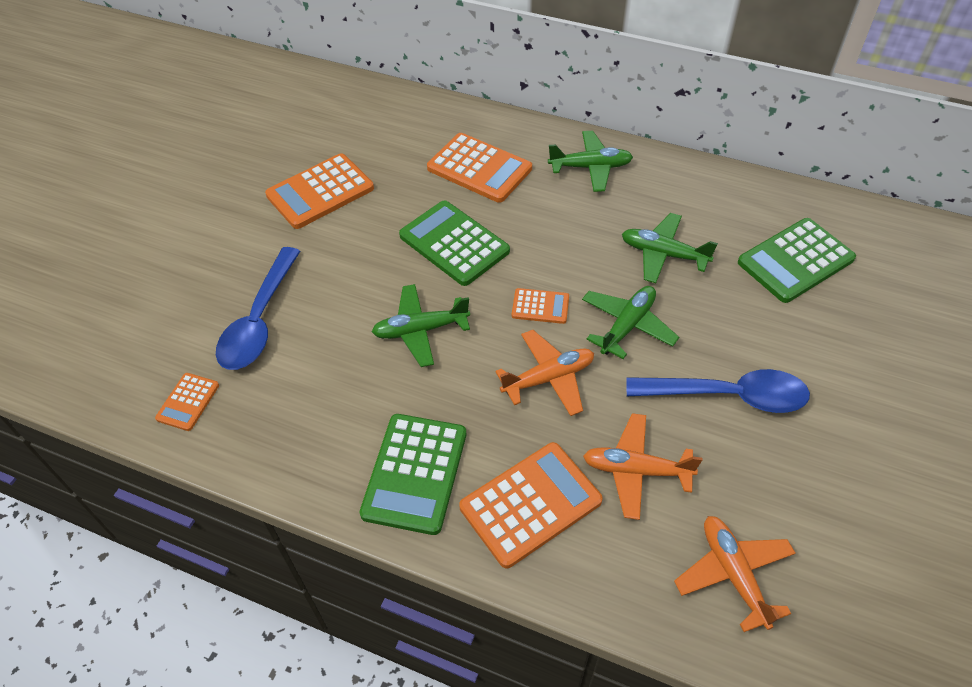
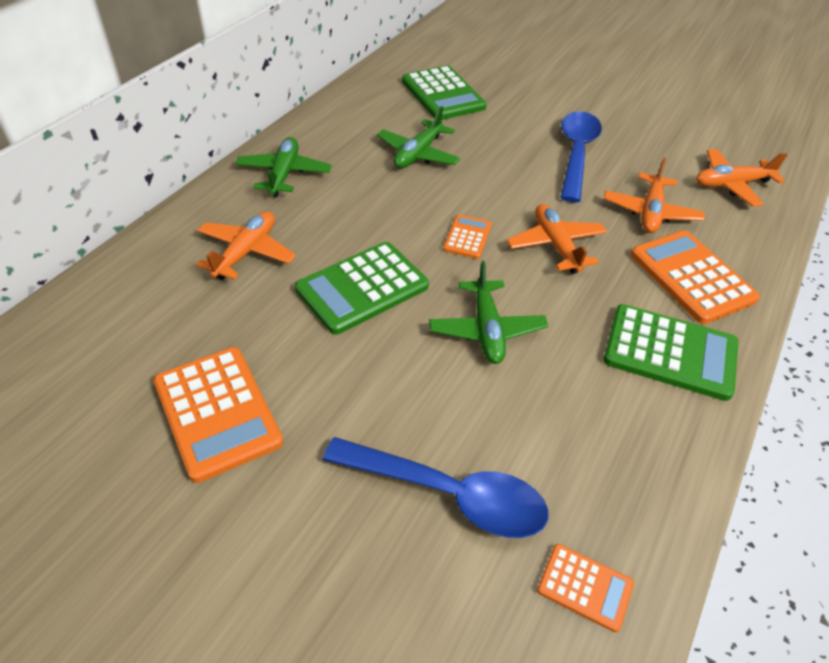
camera: 85 degrees left, 5 degrees down
orange calculator [427,133,532,203] -> orange plane [196,211,296,280]
green plane [582,286,679,359] -> none

